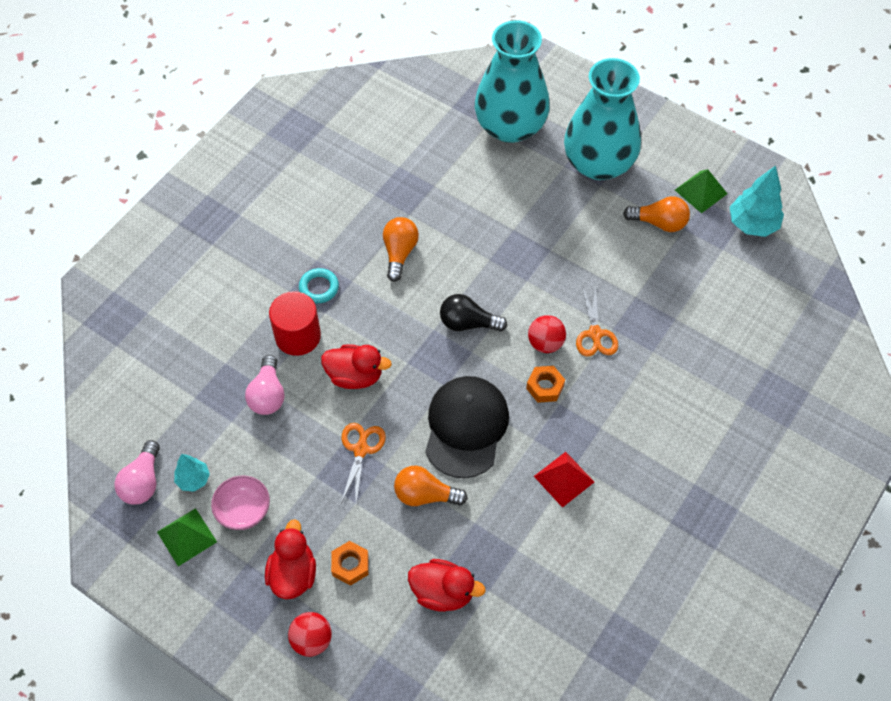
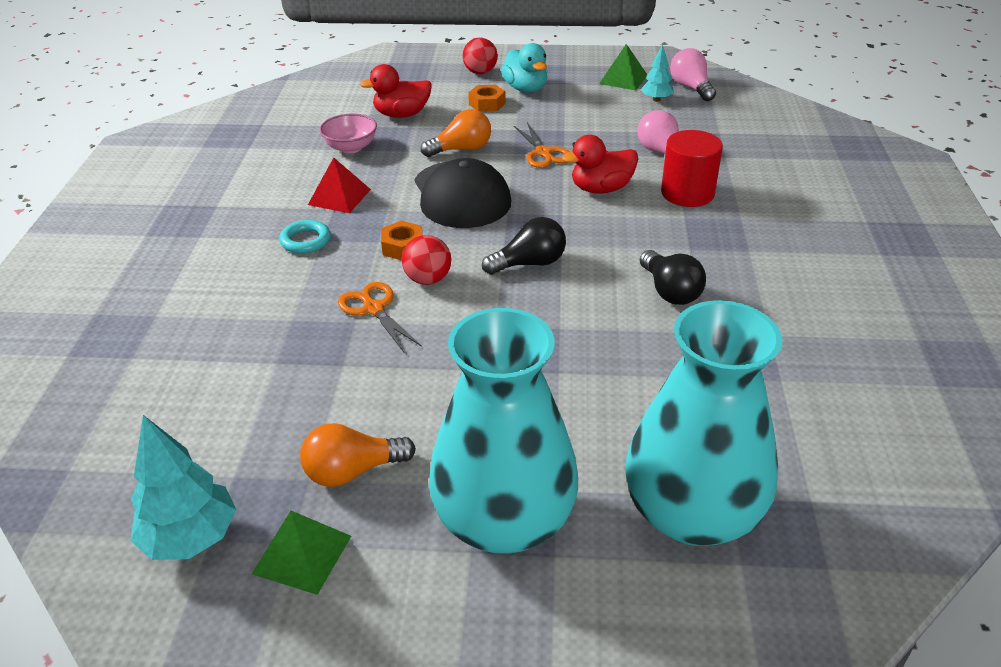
camera: 150 degrees right, 20 degrees down
pink bowl [211,475,270,530] -> pink bowl moved to [319,114,377,153]
red duck [265,519,316,599] -> turquoise duck [501,43,548,93]
turquoise ring [299,268,339,303] -> turquoise ring moved to [279,220,331,254]
orange light bulb [383,217,419,282] -> black light bulb [640,250,706,305]

